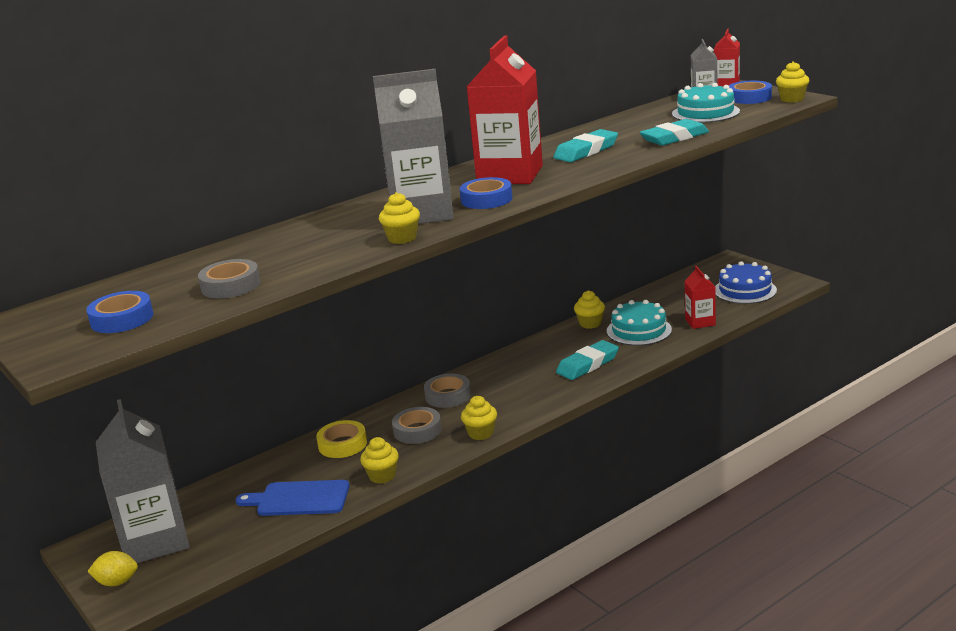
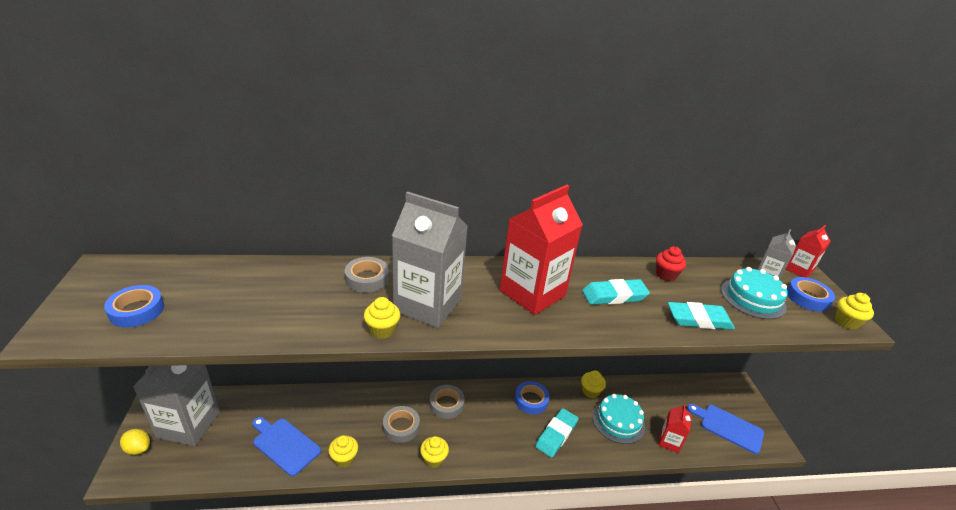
camera: 25 degrees right, 10 degrees up
grey tape [198,259,260,298] -> grey tape moved to [345,257,389,293]
yellow tape [316,420,367,458] -> none
blue tape [460,177,513,209] -> blue tape moved to [515,381,549,414]
turquoise eraser [556,340,619,380] -> turquoise eraser turned 45 degrees counterclockwise [535,408,579,458]
blue cake [715,261,777,304] -> blue cutting board [687,404,764,454]
none -> red cupcake [656,246,686,281]

